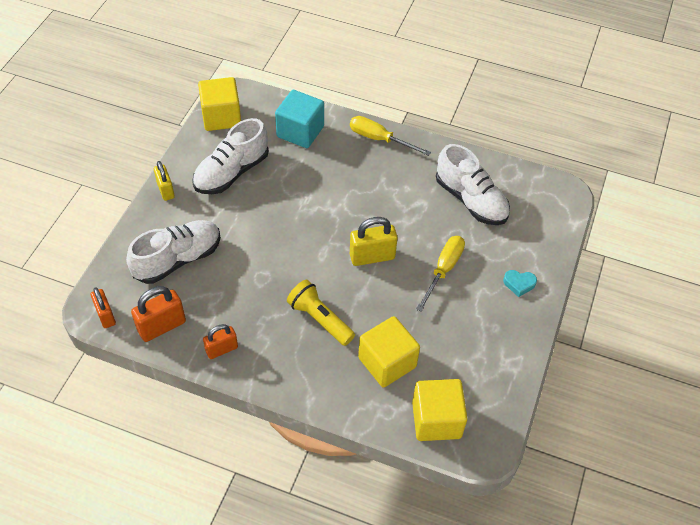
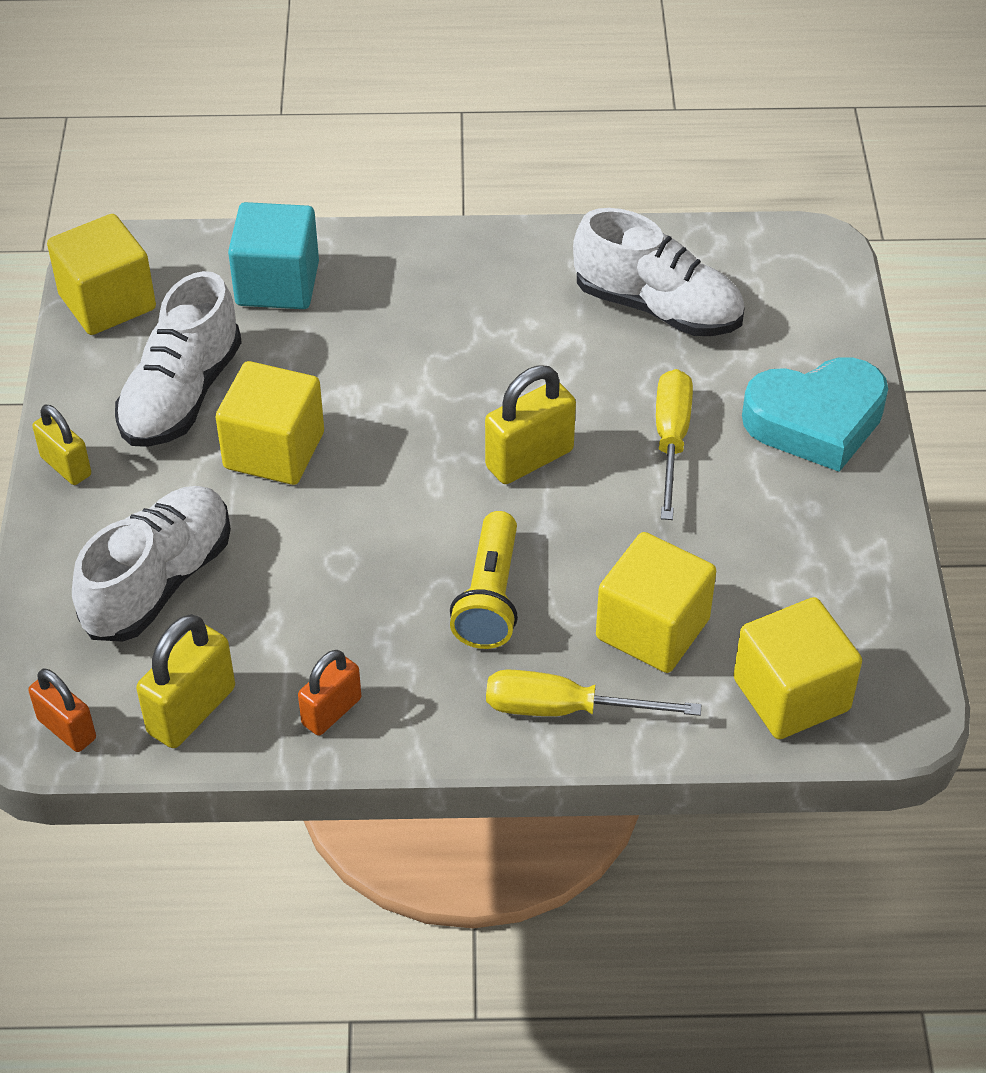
camera: 20 degrees left, 5 degrees down
orange padlock [131,286,186,342] -> yellow padlock [136,614,235,748]
yellow flashlight [287,280,355,346] -> yellow flashlight turned 105 degrees counterclockwise [450,511,518,649]
yellow screwdriver [350,116,431,156] -> yellow screwdriver moved to [486,669,701,716]
turquoise heart [503,270,537,297] -> turquoise heart [742,357,888,472], size x2.30
none -> yellow cube [216,361,324,485]

